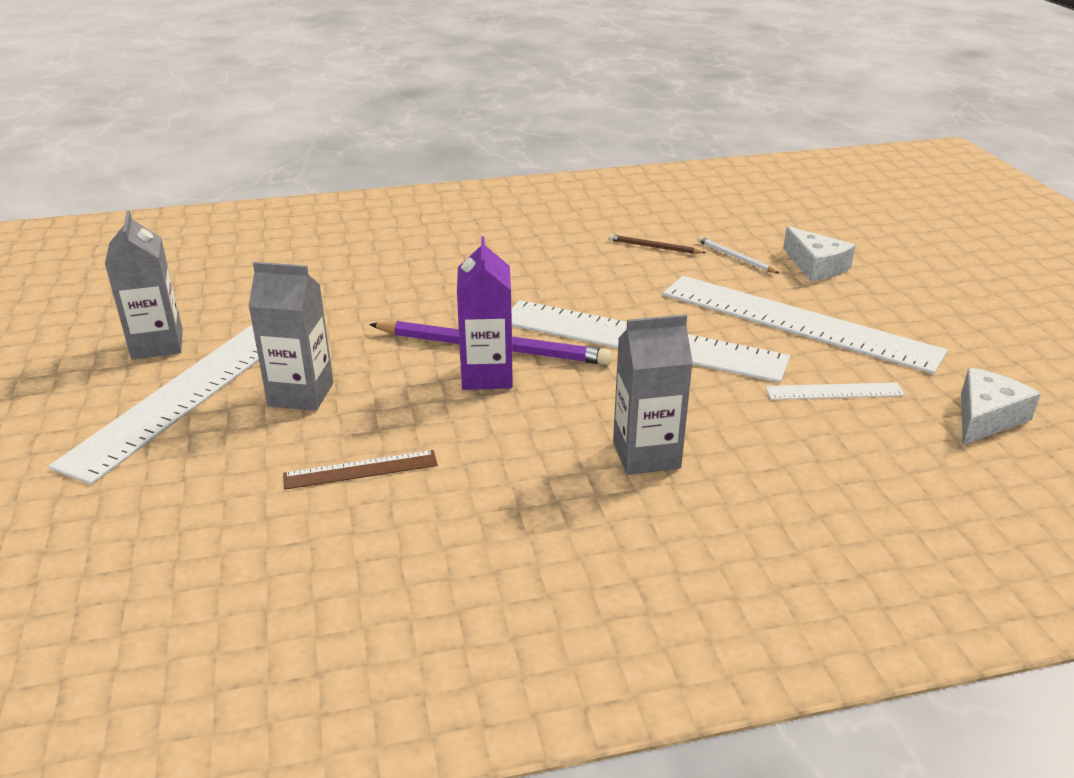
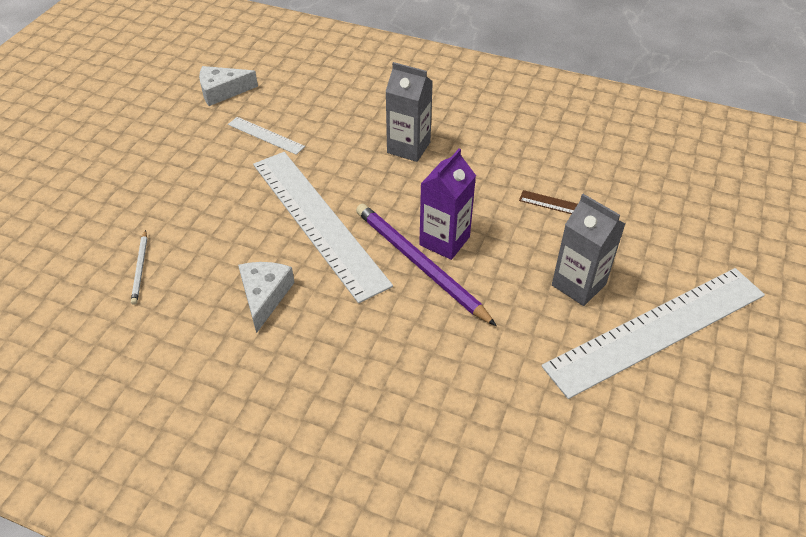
camera: 145 degrees left, 15 degrees up
grey carton [105,211,183,360] -> none
brown pencil [608,234,706,254] -> none
white ruler [663,276,948,374] -> none
white cheese [783,226,856,281] -> white cheese moved to [238,262,295,333]

